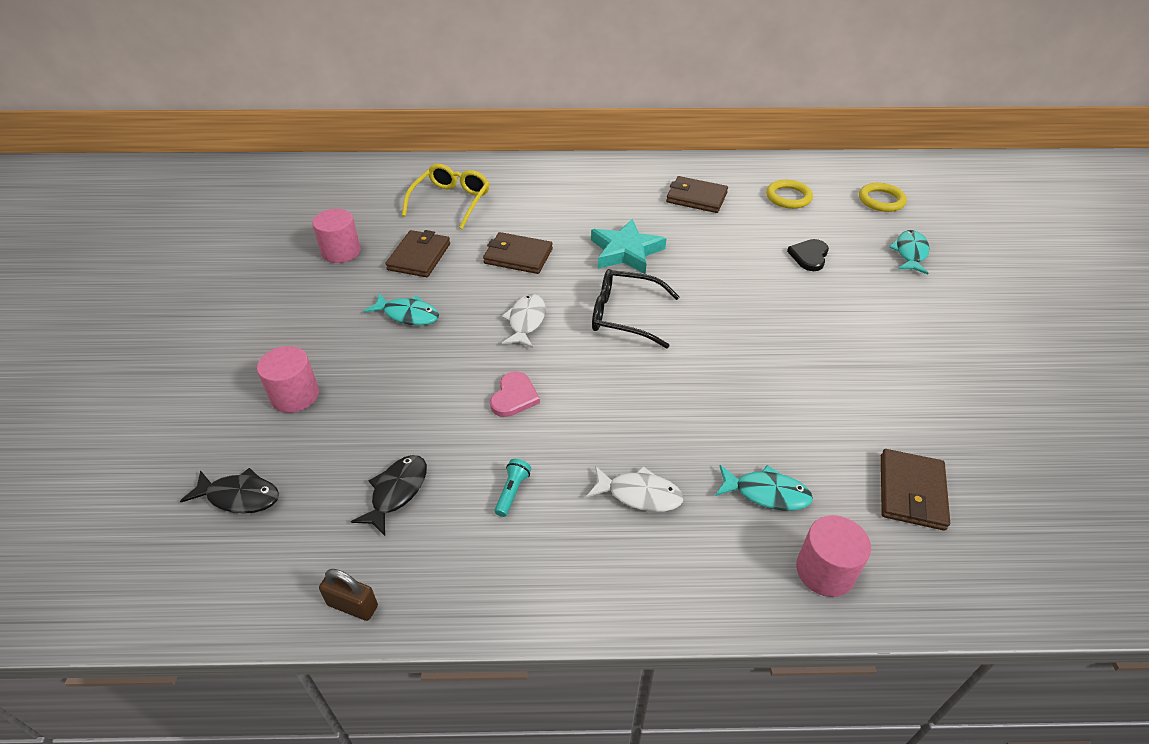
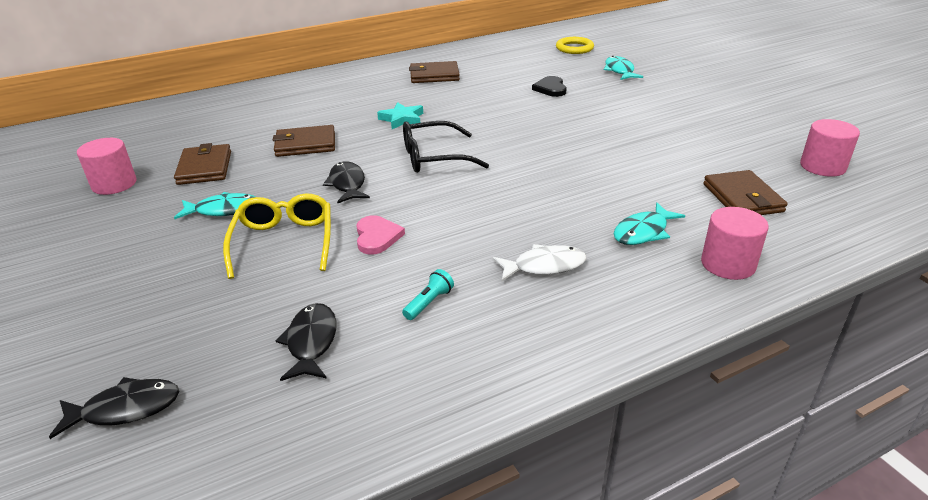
camera: 25 degrees left, 10 degrees down
pink cylinder [257,346,319,413] -> pink cylinder moved to [800,119,860,177]
brown padlock [319,569,378,621] -> none
yellow glasses [402,164,490,229] -> yellow glasses moved to [223,194,331,279]
turquoise flashlight [495,459,531,517] -> turquoise flashlight turned 45 degrees clockwise [402,269,454,320]
white fish [502,294,546,348] -> black fish [323,161,370,203]
turquoise star [591,219,666,274] -> turquoise star [377,102,423,129], size x0.65
turquoise fish [715,465,813,511] -> turquoise fish turned 150 degrees clockwise [614,202,685,245]
yellow ring [766,180,813,209] -> none

